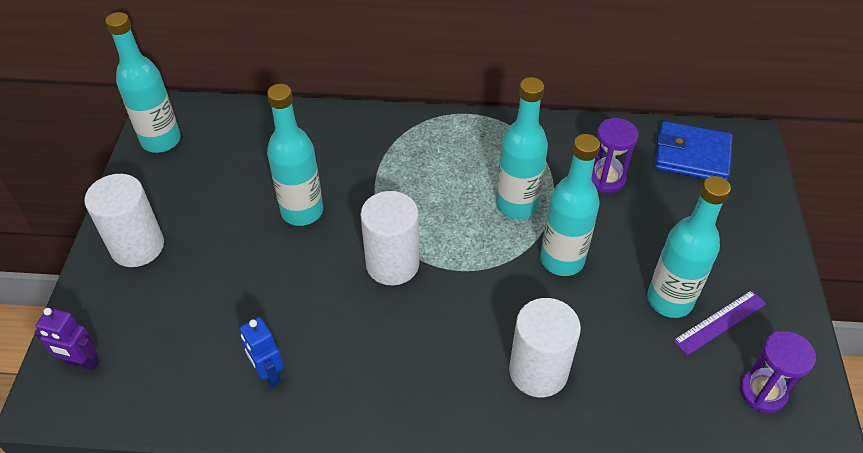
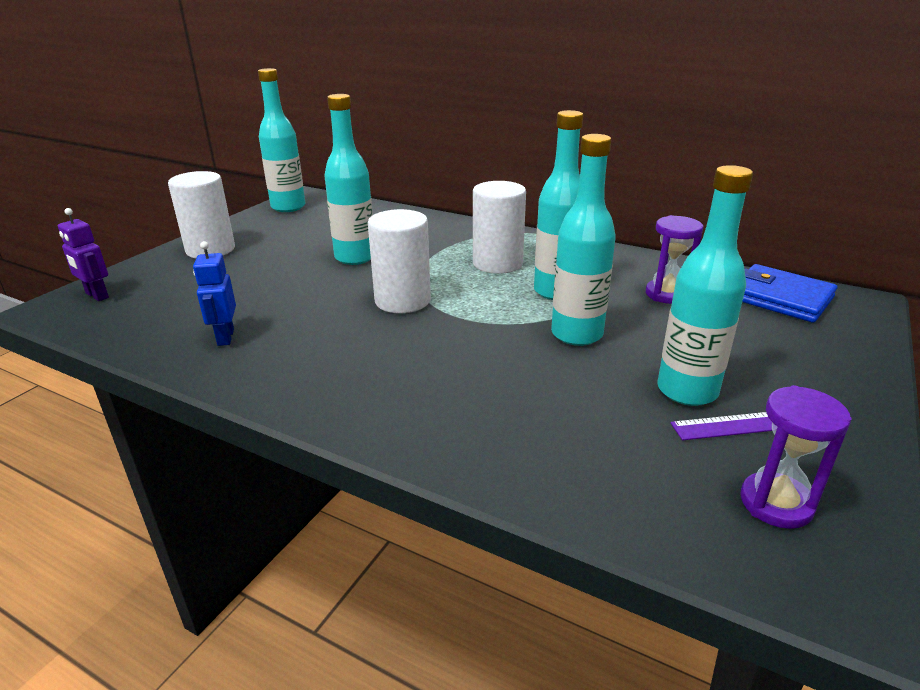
camera: 25 degrees right, 20 degrees down
white cylinder [509,298,581,397] -> white cylinder moved to [473,181,526,274]

